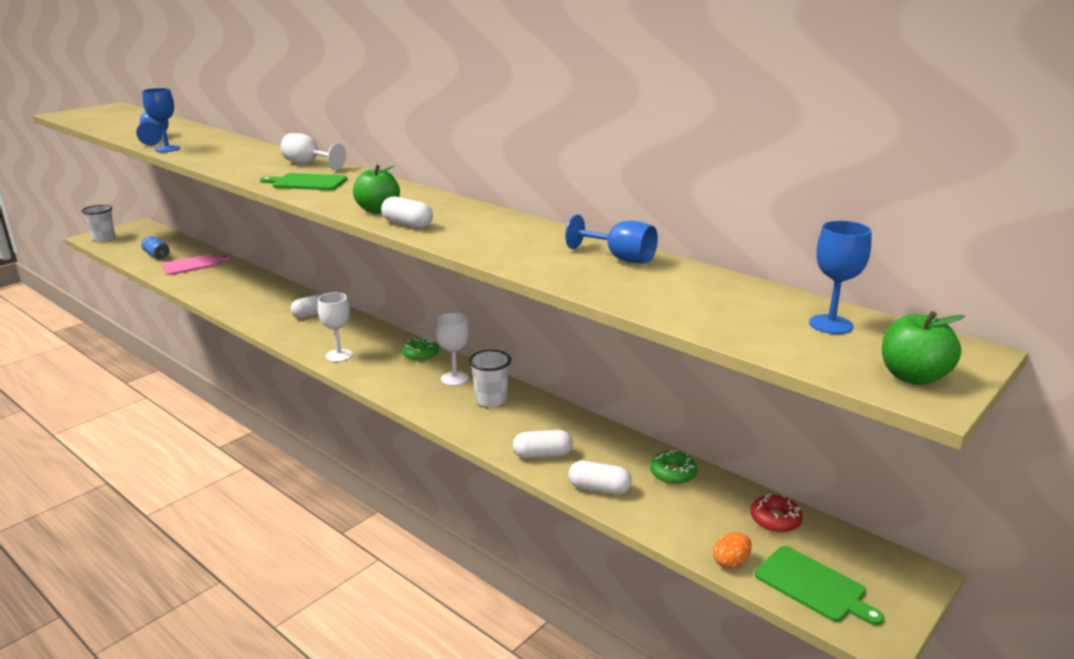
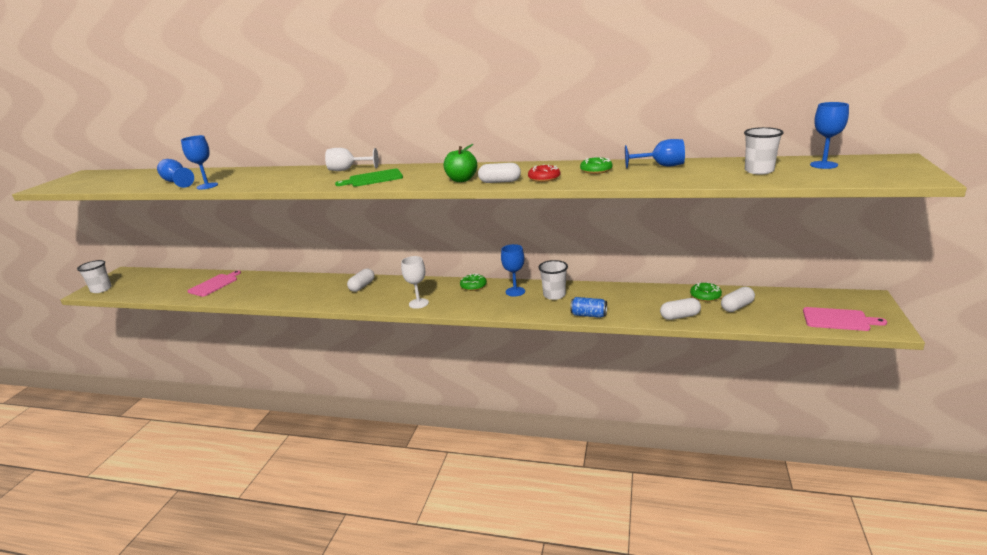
camera: 25 degrees left, 0 degrees up
blue can [141,236,170,259] -> blue can moved to [570,297,607,318]
white goblet [436,313,469,386] -> blue goblet [501,244,525,297]
white capsule [513,430,573,458] -> white capsule moved to [721,286,755,312]
orange egg [713,532,752,569] -> none
red donut [750,494,803,533] -> red donut moved to [528,164,560,182]
green cutting board [755,546,884,626] -> pink cutting board [803,307,887,331]
green apple [882,311,965,385] -> none
none -> green donut [580,157,613,174]
none -> white cup [744,127,784,174]

